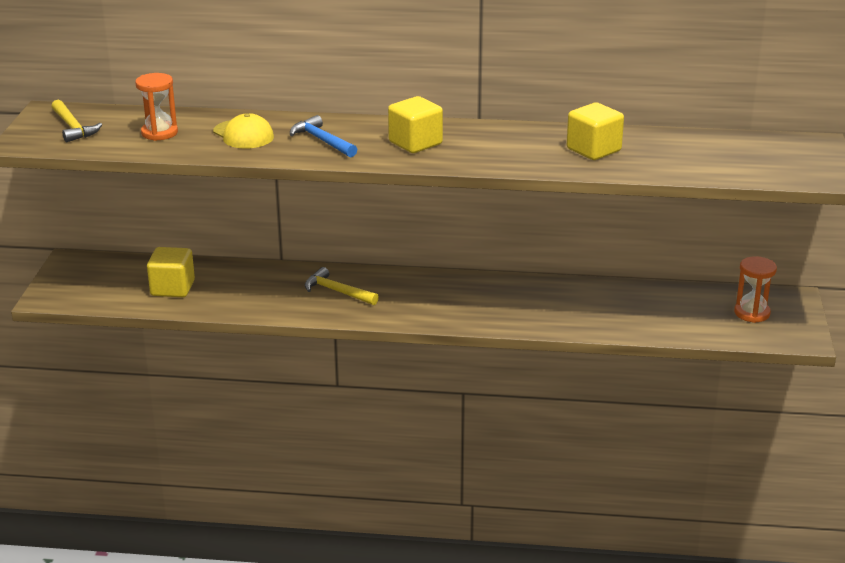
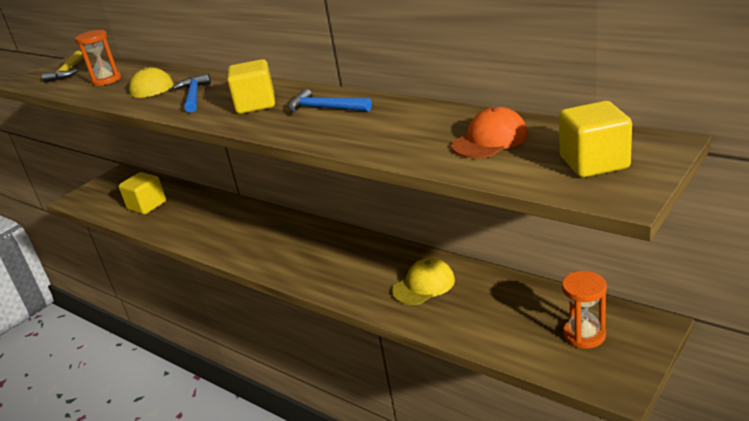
camera: 35 degrees right, 0 degrees up
yellow hammer [305,267,379,305] -> none
yellow cube [567,103,624,160] -> yellow cube moved to [559,101,632,178]
none -> blue hammer [288,89,372,113]
none -> yellow cap [392,258,455,305]
none -> orange cap [451,107,528,158]

